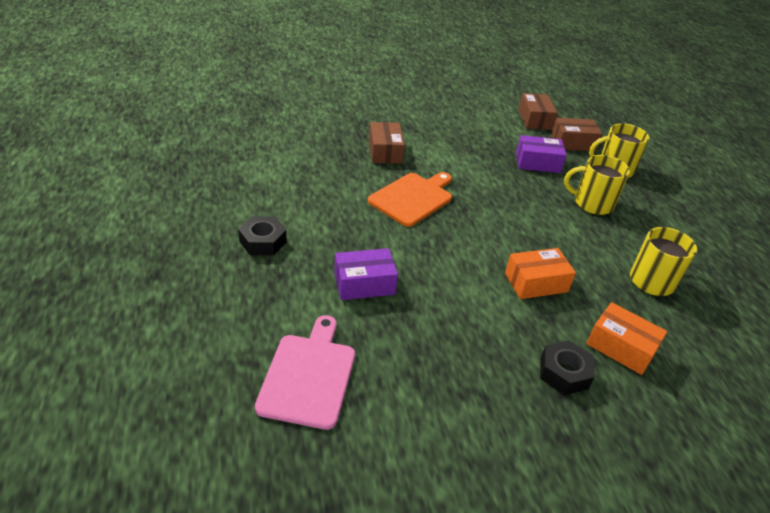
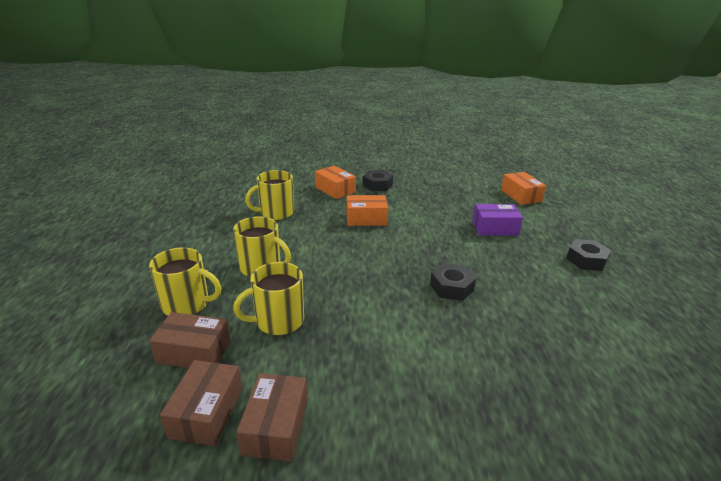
camera: 165 degrees left, 10 degrees down
pink cutting board [255,315,355,430] -> orange box [501,172,546,205]
orange cutting board [368,172,452,227] -> black nut [430,263,476,301]
brown box [369,122,405,164] -> brown box moved to [237,373,308,462]
purple box [516,135,567,173] -> yellow mug [233,262,304,335]

